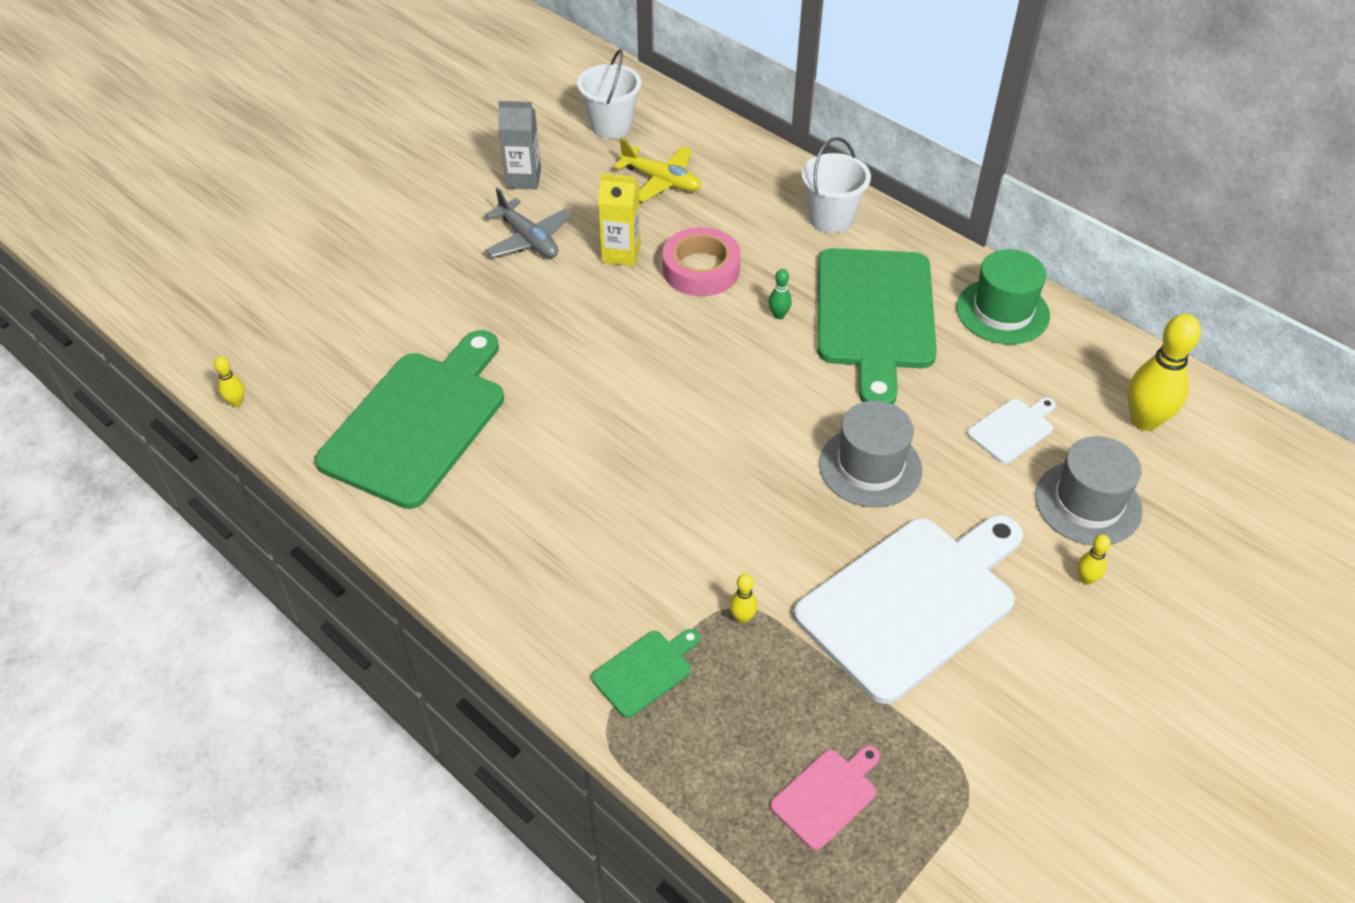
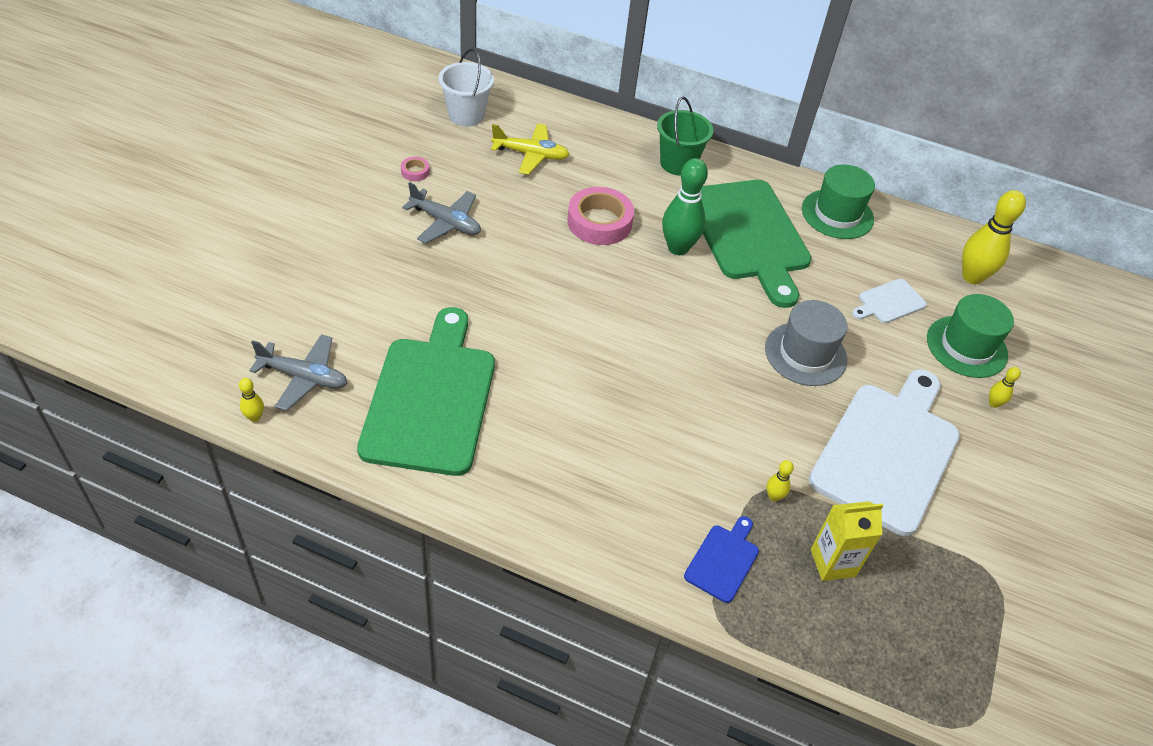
camera: 25 degrees left, 0 degrees up
grey carton [498,101,541,190] -> pink tape [401,157,430,181]
green cutting board [591,629,700,718] -> blue cutting board [684,516,759,603]
yellow carton [598,173,641,266] -> yellow carton moved to [811,501,884,581]
green bowling pin [769,269,792,319] -> green bowling pin [662,158,708,255], size x2.22
pink cutting board [771,745,880,850] -> none
white bucket [802,137,871,233] -> green bucket [657,97,713,176]
white cutting board [967,397,1056,464] -> white cutting board turned 150 degrees counterclockwise [852,279,927,323]
grey hat [1035,436,1143,545] -> green hat [927,294,1014,378]
none -> grey plane [249,334,347,411]

